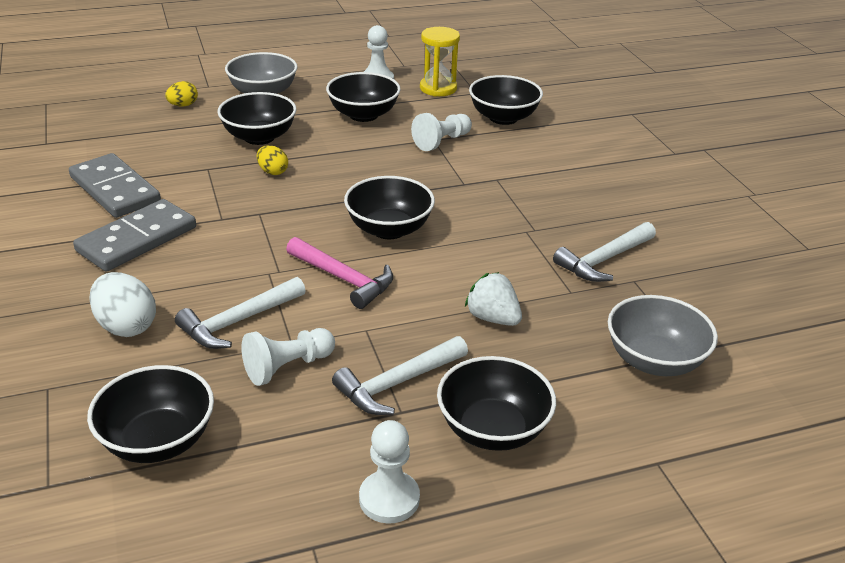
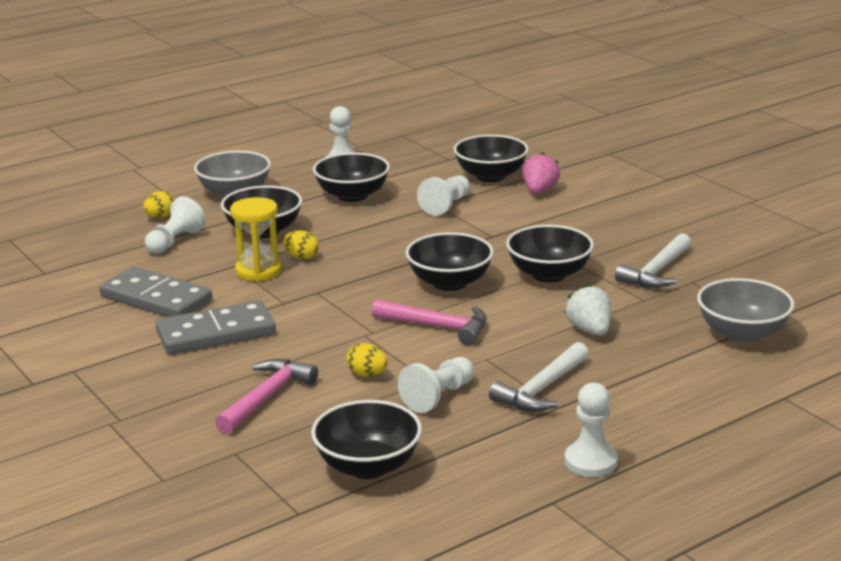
camera: 15 degrees left, 10 degrees down
grey domino [73,199,196,272] -> grey domino turned 45 degrees clockwise [155,300,276,354]
white egg [89,272,156,337] -> pink hammer [215,359,318,434]
white hammer [175,277,306,349] -> yellow egg [346,343,388,377]
yellow hourglass [420,27,460,97] -> yellow hourglass moved to [230,197,282,282]
black bowl [437,356,556,451] -> black bowl moved to [506,225,594,282]
white strawberry [465,272,522,326] -> white strawberry turned 45 degrees clockwise [565,284,611,335]
none -> white pawn [145,197,206,254]
none -> pink strawberry [522,152,560,193]

